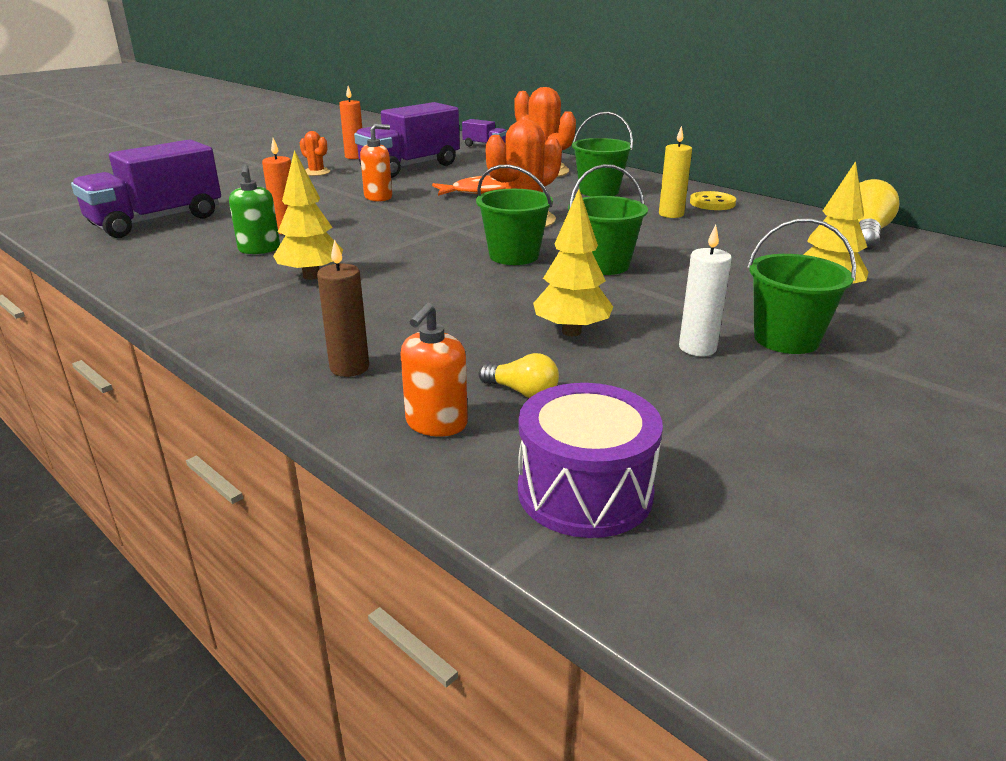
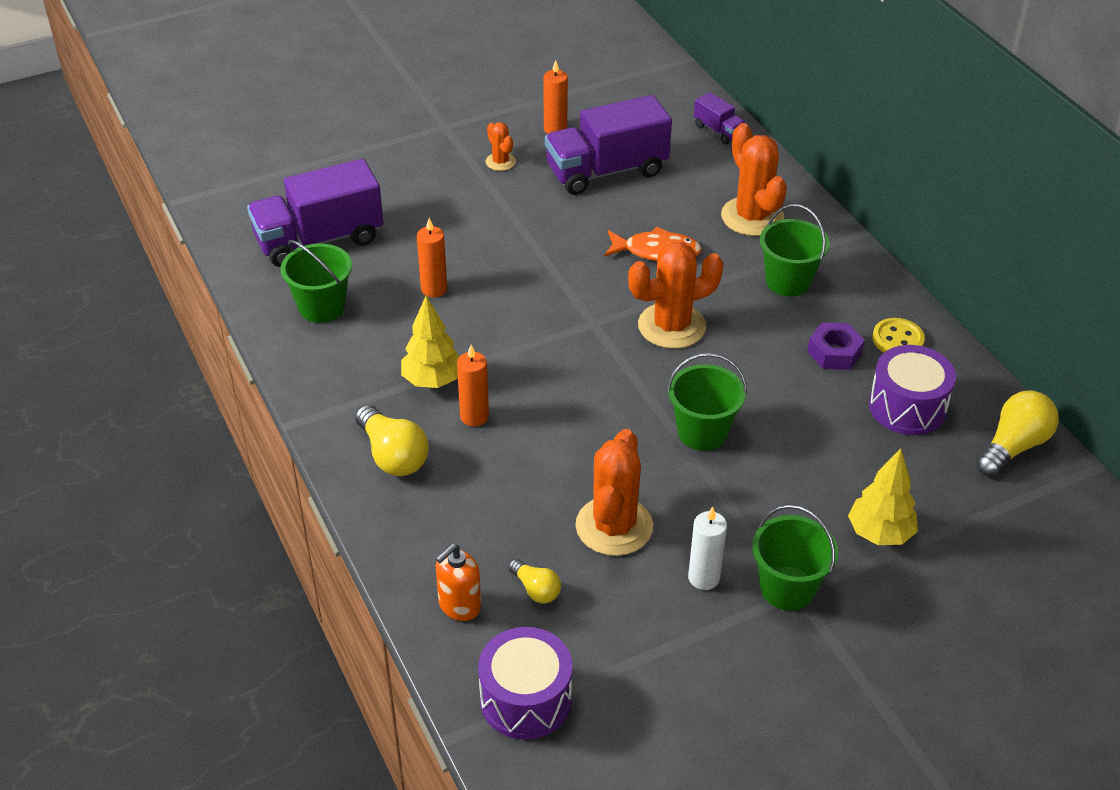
camera: 20 degrees right, 15 degrees up
green soap dispenser [229,164,280,254] -> none
brown candle [317,239,369,377] -> none
orange soap dispenser [360,124,392,202] -> none
green bucket [476,165,553,265] -> green bucket moved to [281,240,352,323]
yellow tree [533,189,613,336] -> orange cactus [575,429,653,556]
yellow candle [659,126,692,218] -> purple nut [807,322,865,370]
none -> yellow light bulb [355,405,429,476]
none -> orange candle [457,345,489,426]
none -> purple drum [869,345,956,435]

